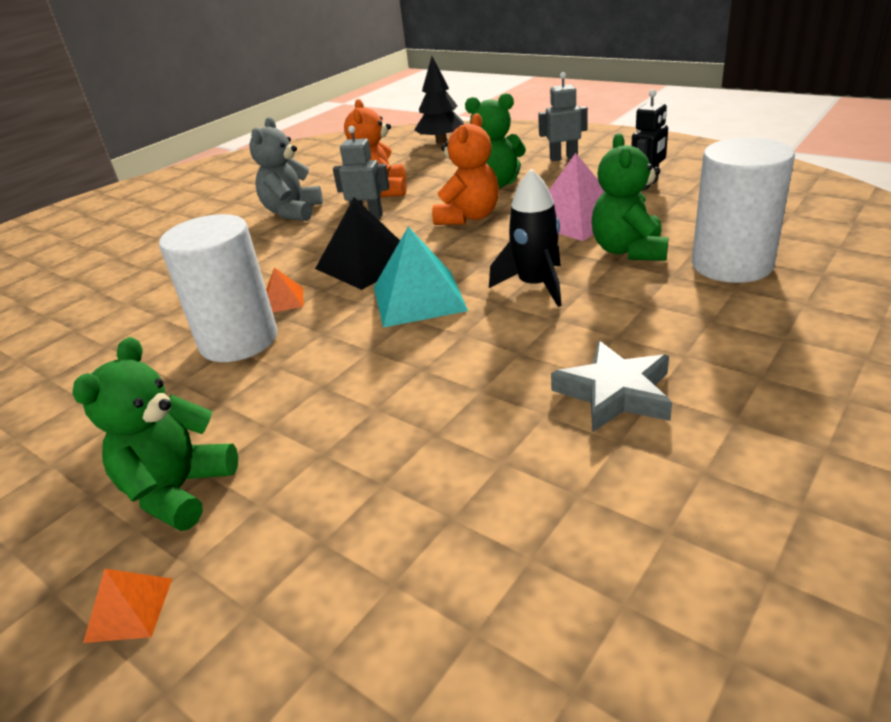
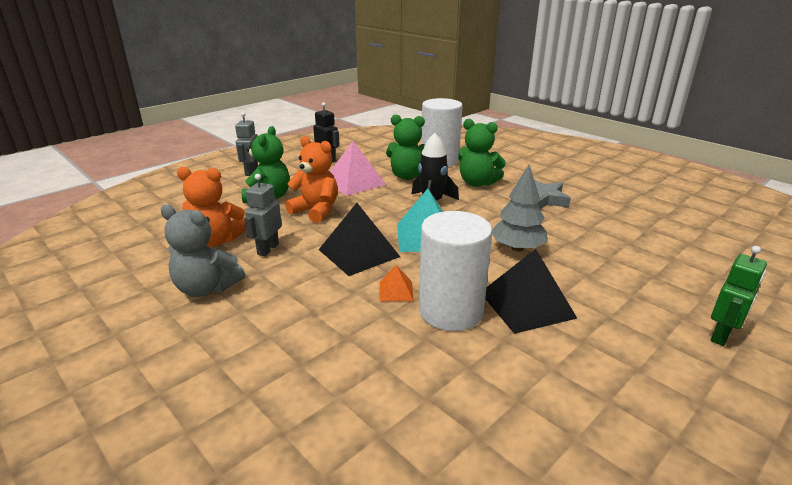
camera: 85 degrees left, 5 degrees down
green teddy bear [72,337,238,531] -> green teddy bear moved to [458,119,506,187]
orange pyramid [83,569,172,643] -> green robot [711,246,767,346]
black tree [414,56,464,144] -> none
none -> black pyramid [485,249,577,334]
none -> grey tree [492,165,548,252]

